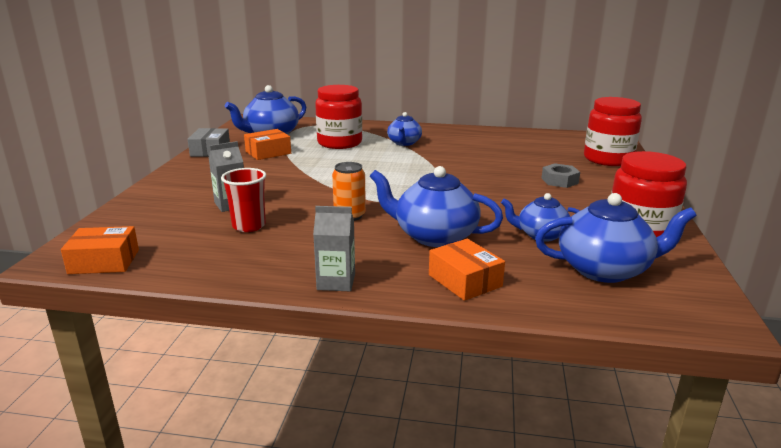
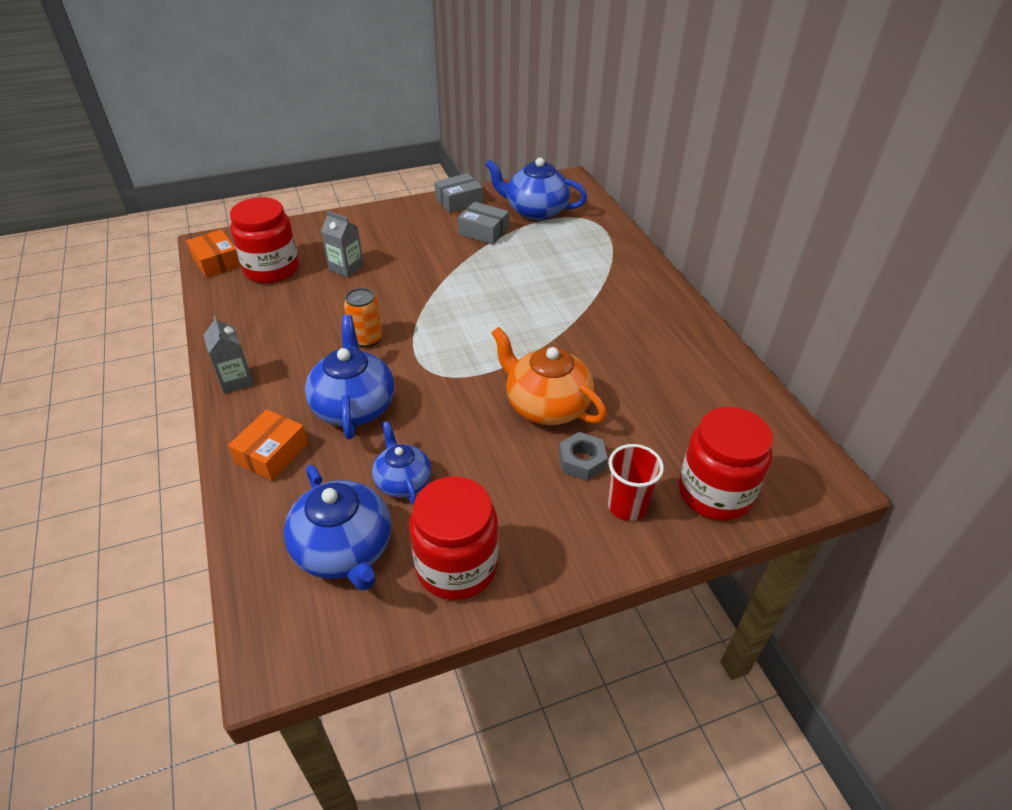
camera: 60 degrees right, 20 degrees up
red cup [221,168,266,232] -> red cup moved to [608,444,664,521]
orange box [244,129,291,160] -> grey box [458,202,509,245]
red jar [315,85,362,149] -> red jar moved to [230,197,299,283]
blue teapot [387,112,422,146] -> none
none -> orange teapot [491,327,607,425]

